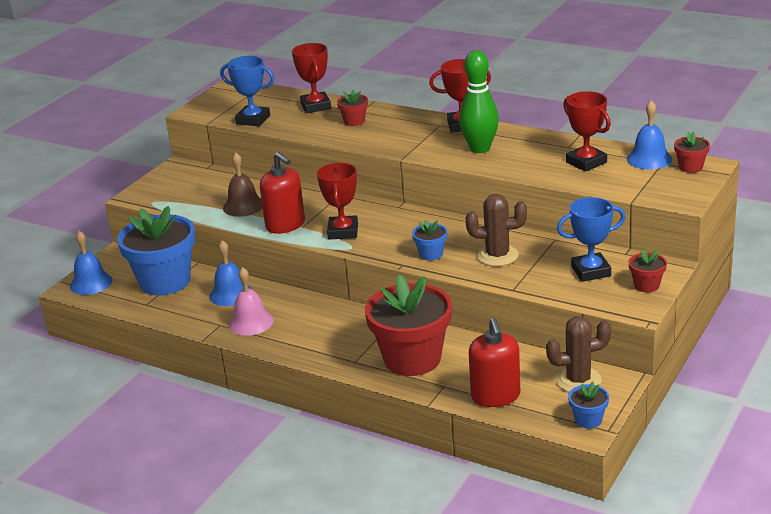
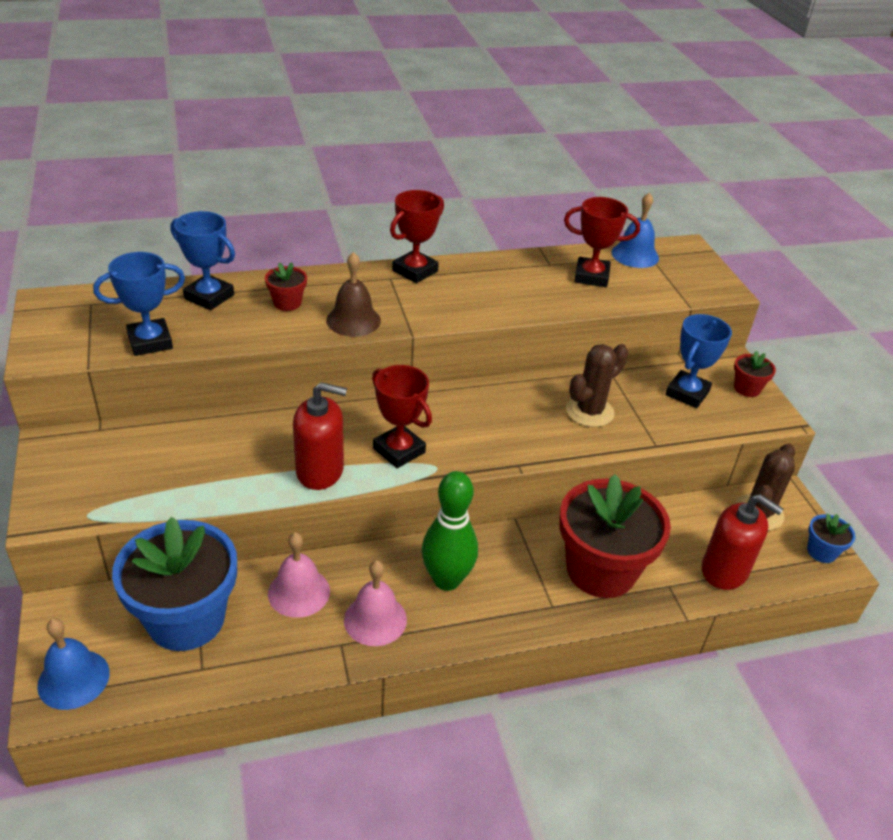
camera: 50 degrees left, 10 degrees up
blue bell [209,240,252,306] -> pink bell [268,533,330,618]
brown bell [223,152,263,217] -> brown bell moved to [326,252,381,337]
red trophy [292,43,331,113] -> blue trophy [171,211,235,311]
blue flower pot [412,219,447,260] -> none
green bowling pin [459,50,499,153] -> green bowling pin moved to [422,471,478,591]
red flower pot [674,131,710,173] -> none

